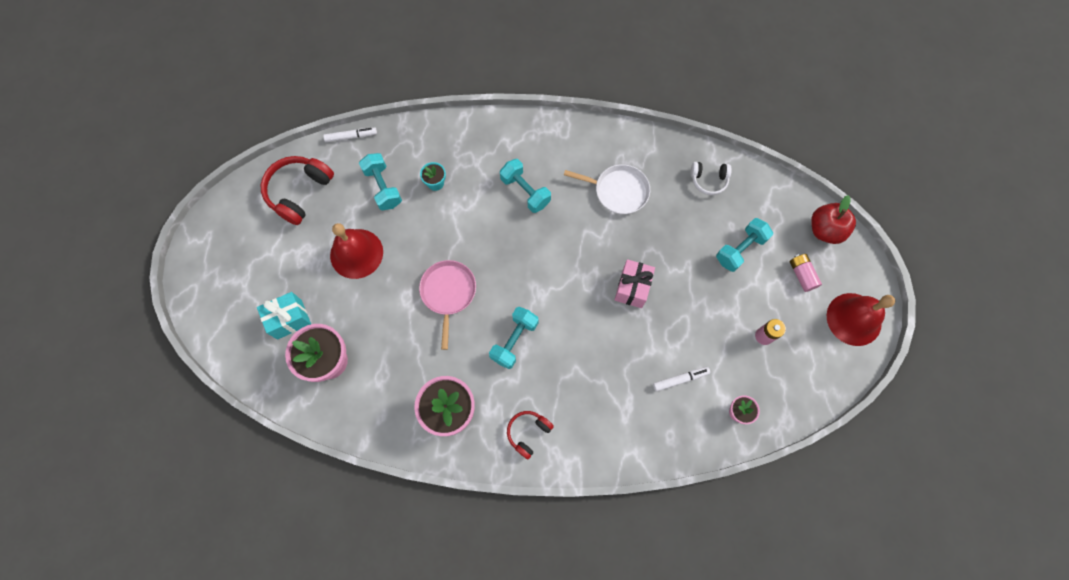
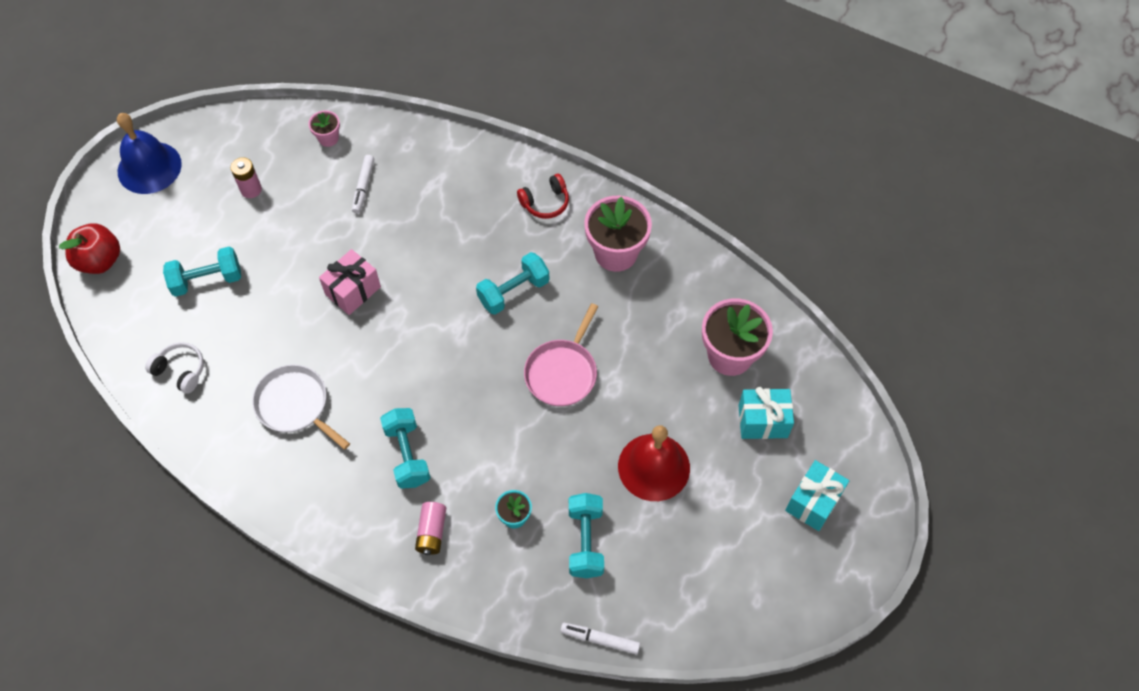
camera: 155 degrees left, 10 degrees down
red headphones [261,156,334,225] -> none
white marker [653,367,710,392] -> white marker turned 90 degrees counterclockwise [352,155,374,214]
pink battery [790,254,822,292] -> pink battery moved to [415,502,446,555]
red bell [827,293,895,346] -> blue bell [117,113,182,194]
none -> turquoise gift [785,460,849,531]

